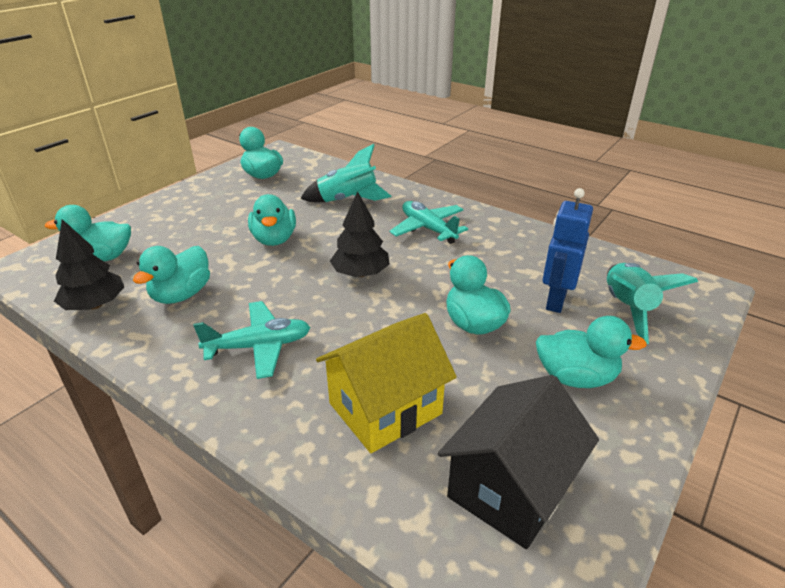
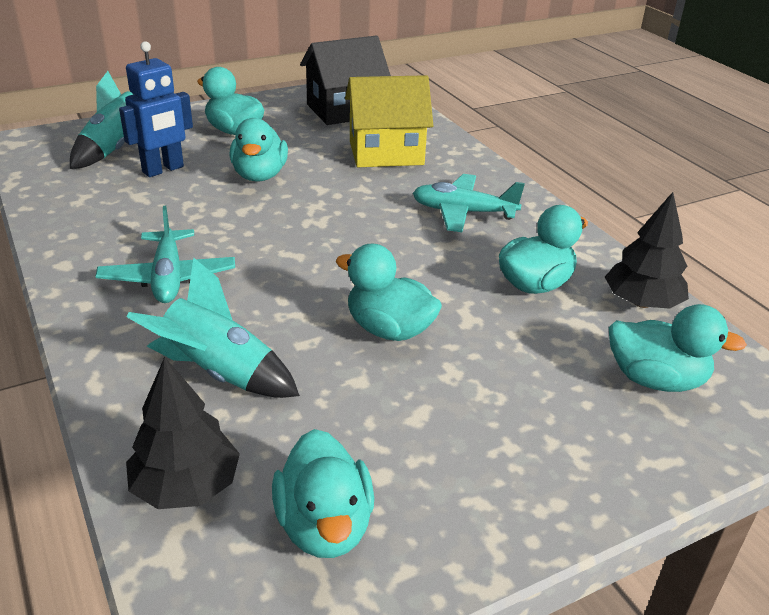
camera: 155 degrees left, 0 degrees up
turquoise duck [248,194,296,246] -> turquoise duck turned 75 degrees counterclockwise [336,244,442,341]
black tree [330,191,390,277] -> black tree moved to [126,357,240,509]

